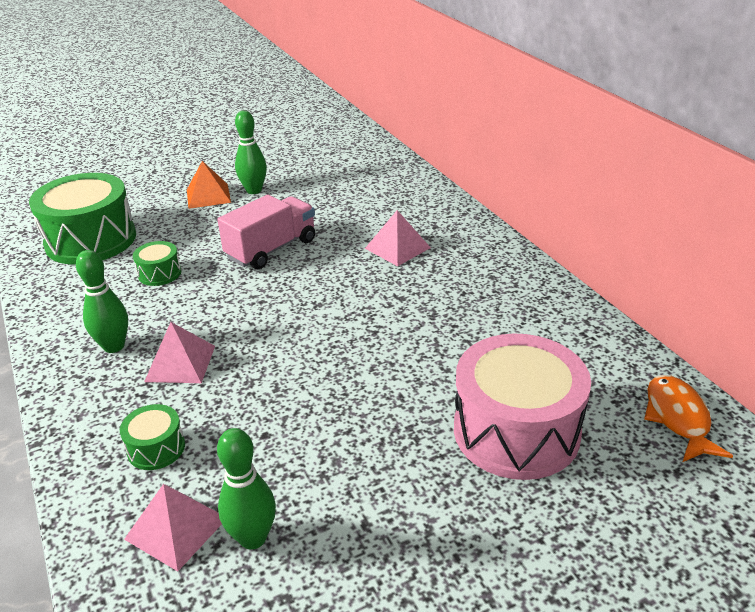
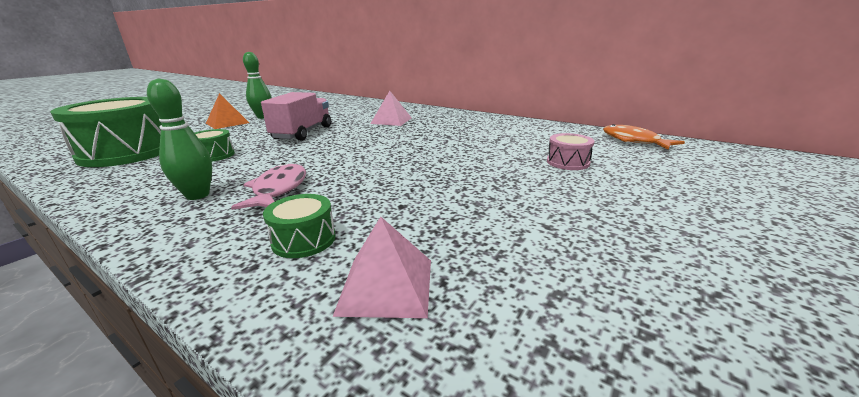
camera: 30 degrees left, 10 degrees down
pink pyramid [144,322,215,383] -> pink fish [231,163,306,210]
green bowling pin [217,428,276,549] -> none
pink drum [454,334,591,480] -> pink drum [547,133,594,170], size x0.45

